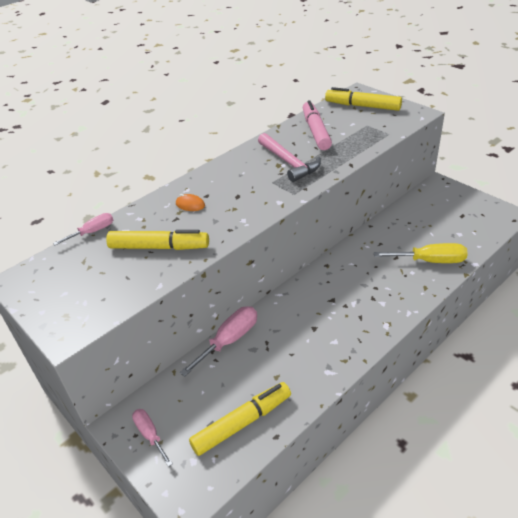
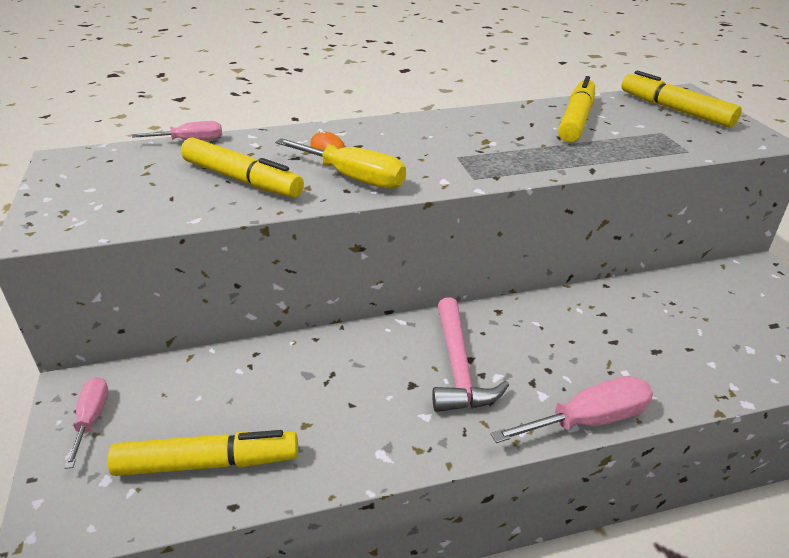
camera: 25 degrees right, 5 degrees down
pink screwdriver [180,307,257,377] -> pink screwdriver moved to [491,376,653,443]
pink hammer [258,133,321,182] -> pink hammer moved to [432,297,509,412]
pink marker [303,100,332,150] -> yellow marker [558,76,595,142]
yellow screwdriver [374,243,468,263] -> yellow screwdriver moved to [275,138,406,189]

